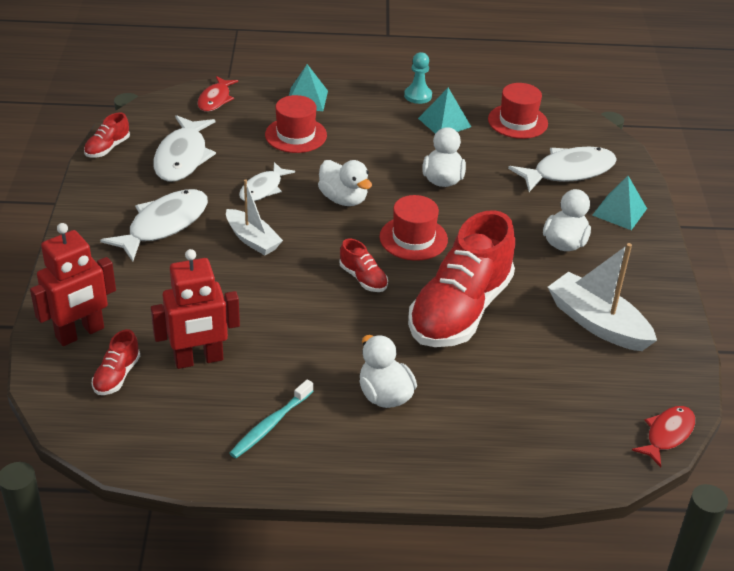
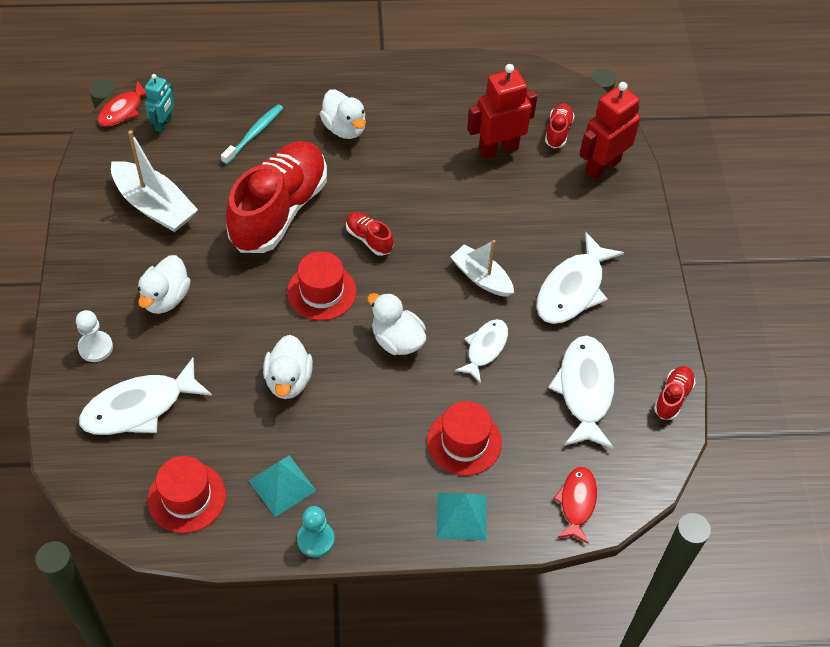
camera: 175 degrees right, 15 degrees up
turquoise toothbrush [229,379,313,458] -> turquoise toothbrush moved to [221,104,283,164]
turquoise pyramid [592,176,647,230] -> white pawn [76,310,113,362]
none -> turquoise robot [145,74,174,133]

